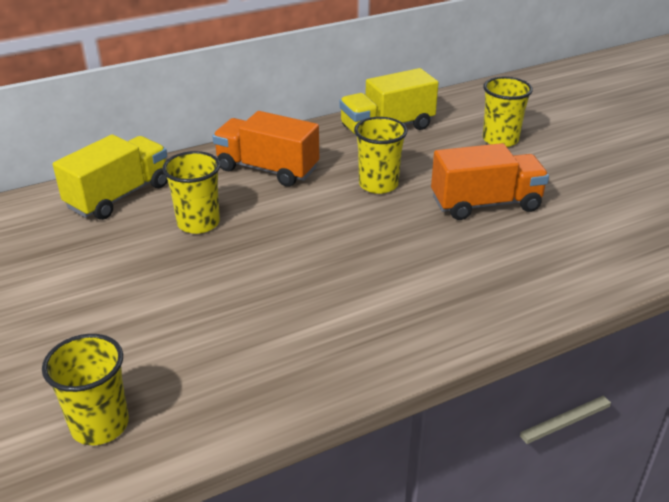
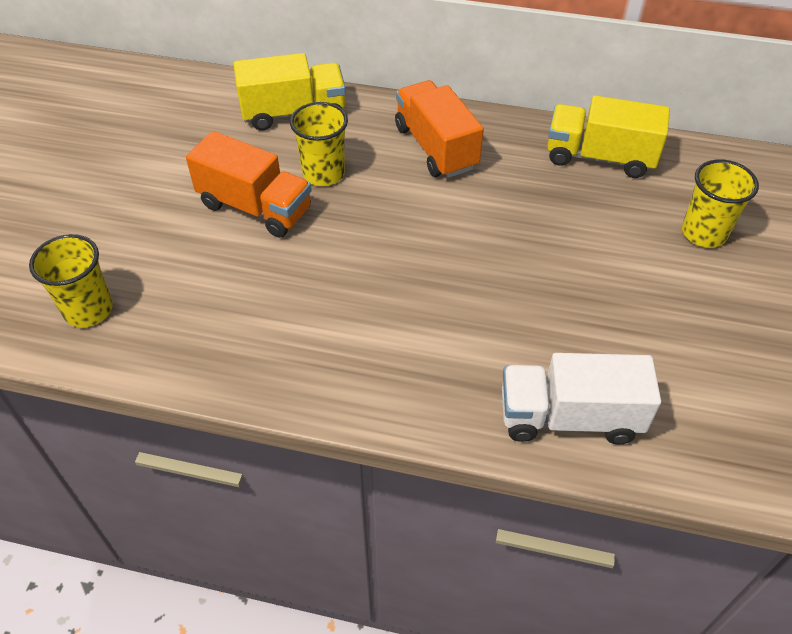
camera: 40 degrees right, 15 degrees up
yellow cup [354,117,407,194] -> none
orange truck [431,143,549,220] -> orange truck moved to [186,131,312,238]
none -> white truck [502,353,661,444]

